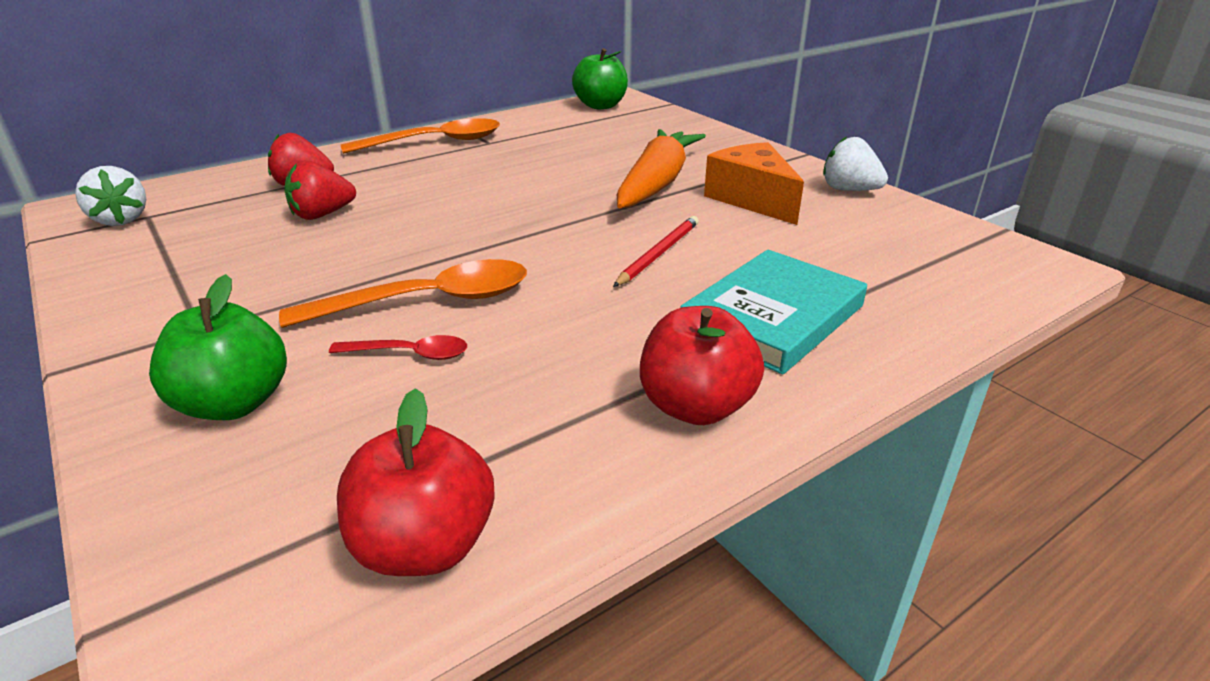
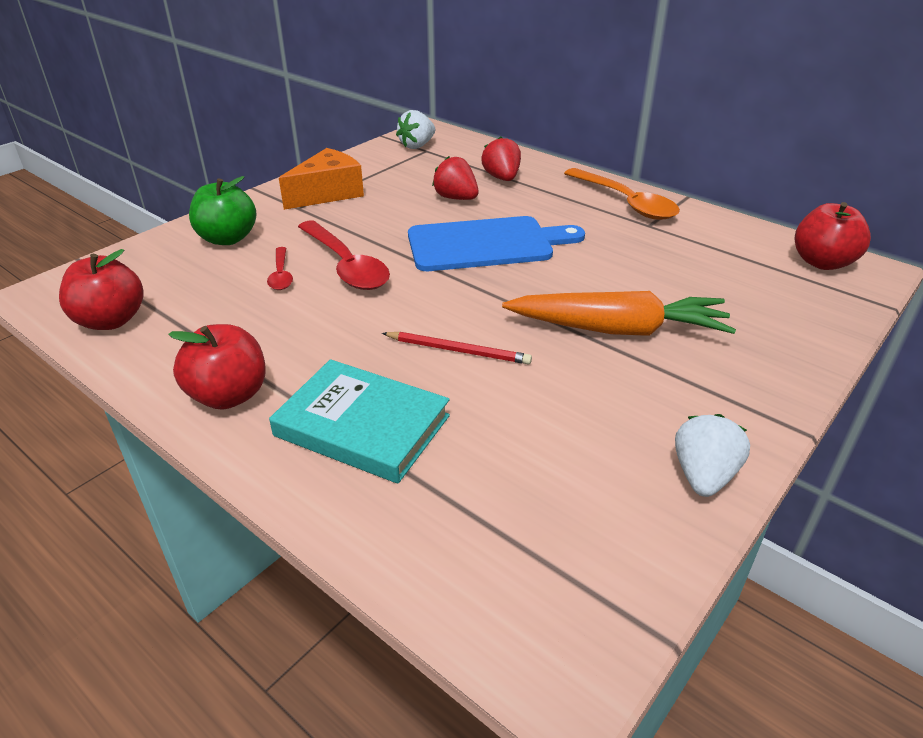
camera: 75 degrees right, 5 degrees up
orange spoon [279,259,527,328] -> red spoon [298,220,390,290]
green apple [572,48,628,109] -> red apple [795,202,871,270]
orange cheese [704,142,804,225] -> orange cheese moved to [279,148,364,210]
none -> blue cutting board [408,216,585,271]

